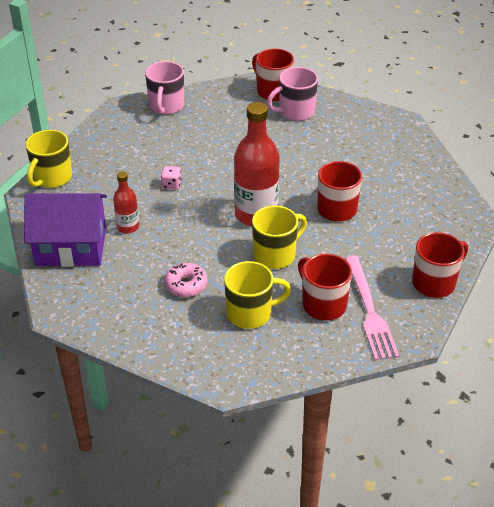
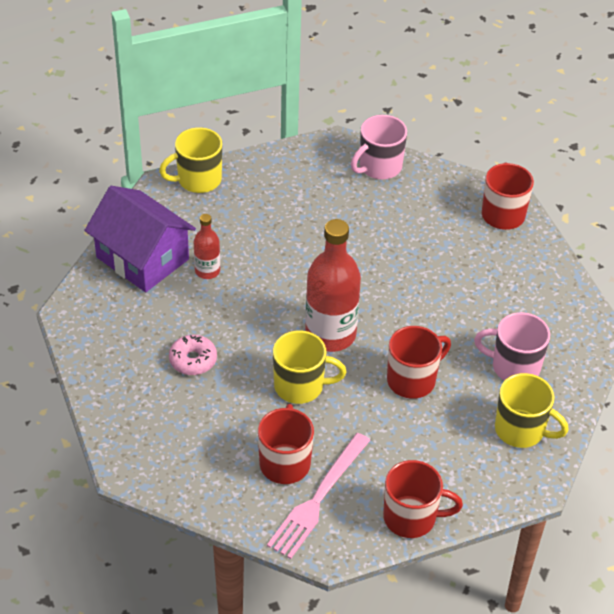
camera: 40 degrees right, 5 degrees up
pink dice [161,166,182,190] -> none
yellow mug [224,261,291,329] -> yellow mug moved to [495,373,569,448]
pink mug [267,67,318,121] -> pink mug moved to [474,312,550,381]

